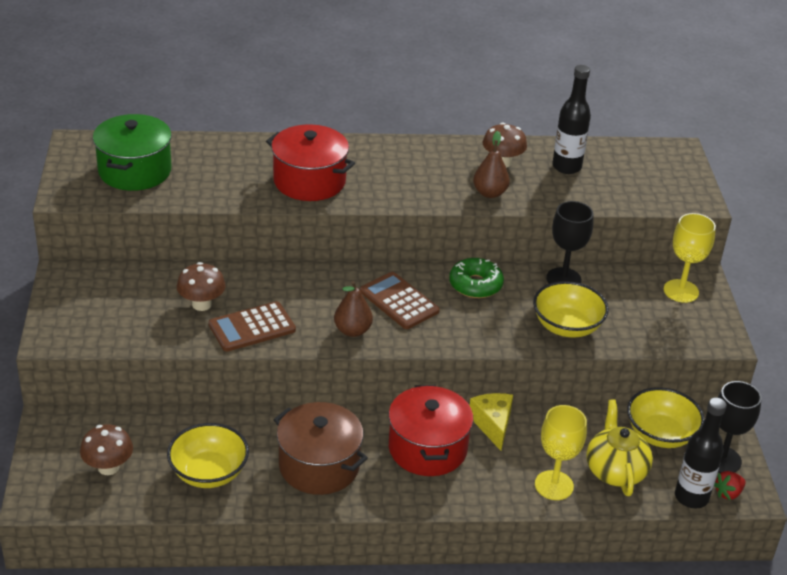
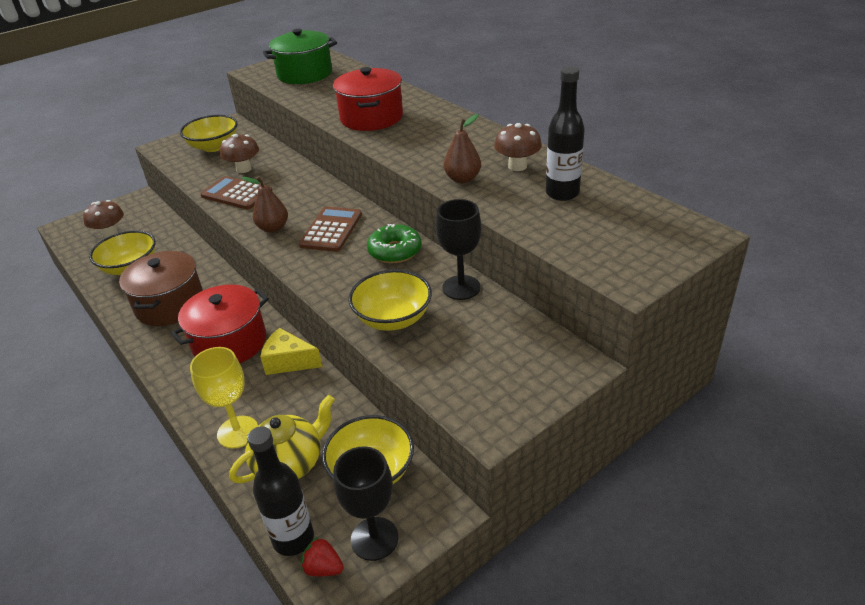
camera: 60 degrees right, 0 degrees up
yellow cheese [470,393,513,451] -> yellow cheese turned 120 degrees counterclockwise [260,328,323,375]
yellow goblet [664,213,716,303] -> none
none -> yellow bowl [180,115,238,152]

